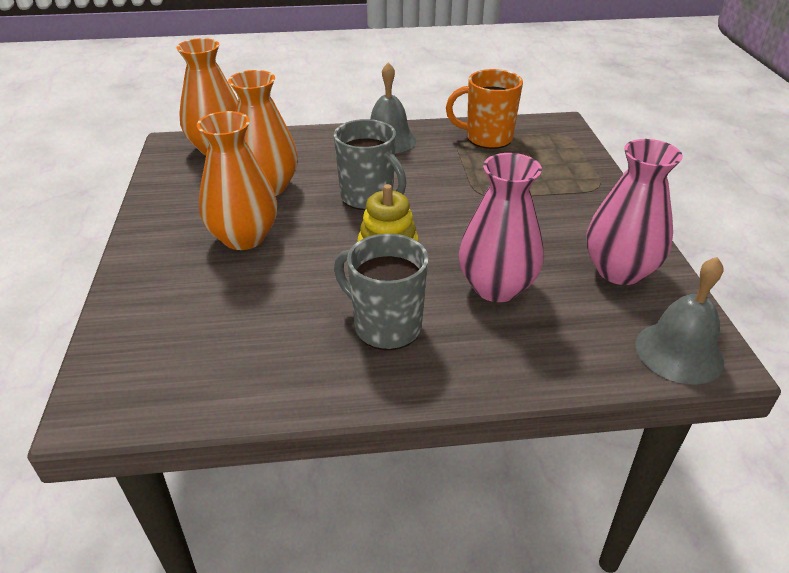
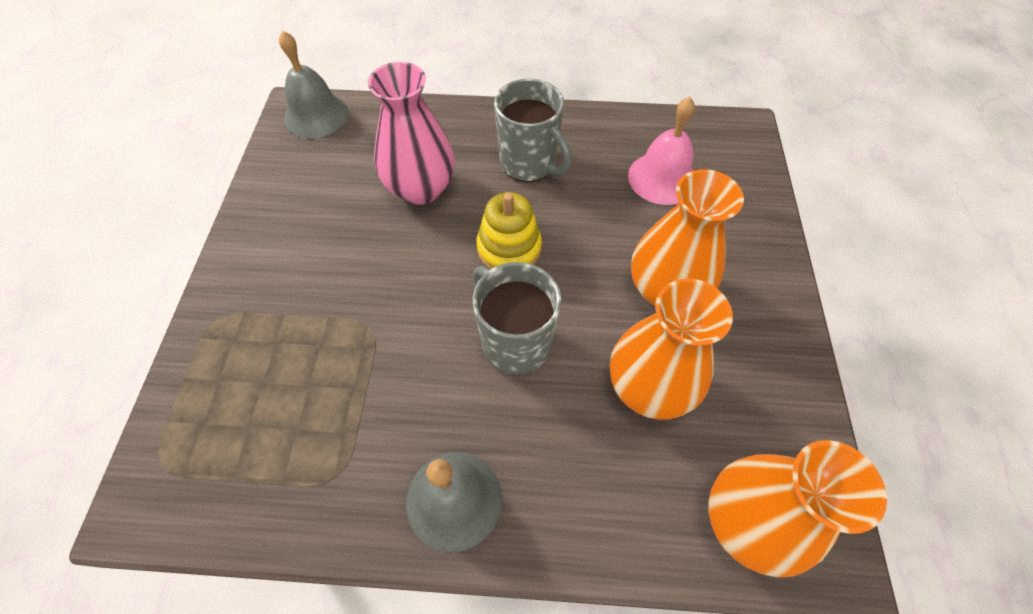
camera: 170 degrees left, 20 degrees up
orange mug [446,69,523,149] -> none
pink vase [586,139,683,285] -> none
none -> pink bell [628,97,695,205]

